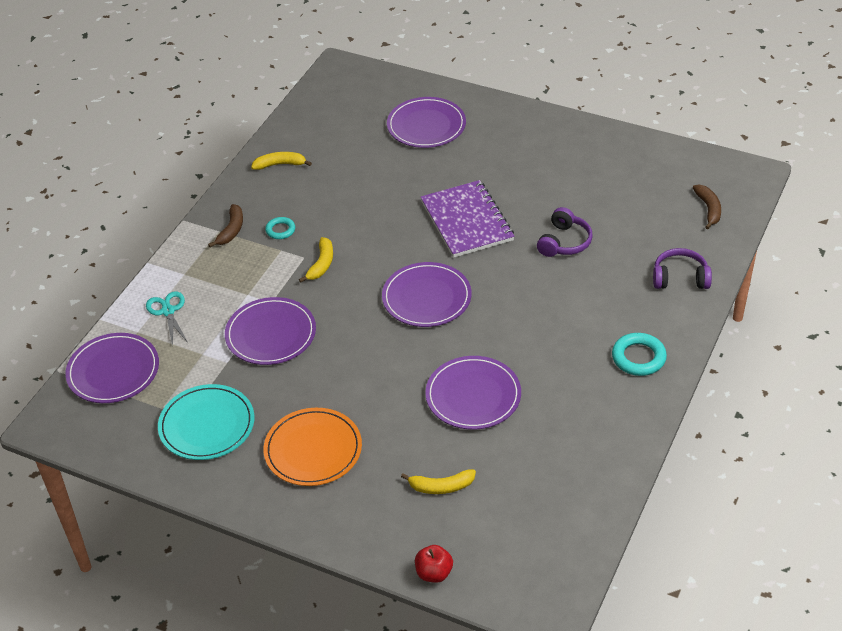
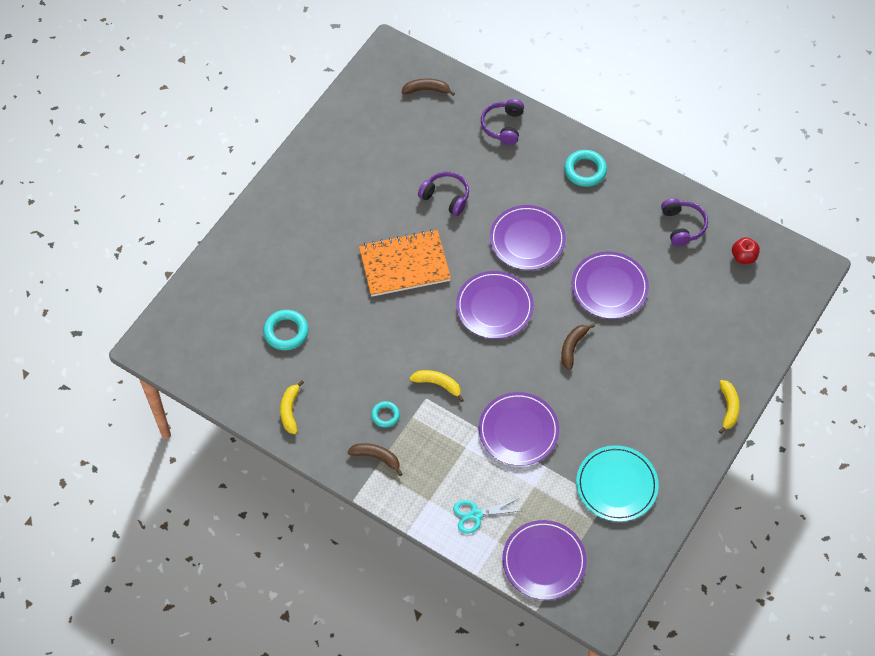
camera: 85 degrees left, 15 degrees up
orange plate [263,408,362,486] -> none
purple plate [387,97,466,148] -> purple plate moved to [490,205,566,270]
yellow banana [401,469,476,494] -> yellow banana moved to [719,380,740,434]
red apple [415,545,453,583] -> red apple moved to [732,237,760,264]
purple notebook [421,180,514,258] -> orange notebook [359,230,451,297]
none -> turquoise ring [263,310,308,350]
none -> brown banana [561,323,595,370]
none -> purple headphones [661,198,708,246]

